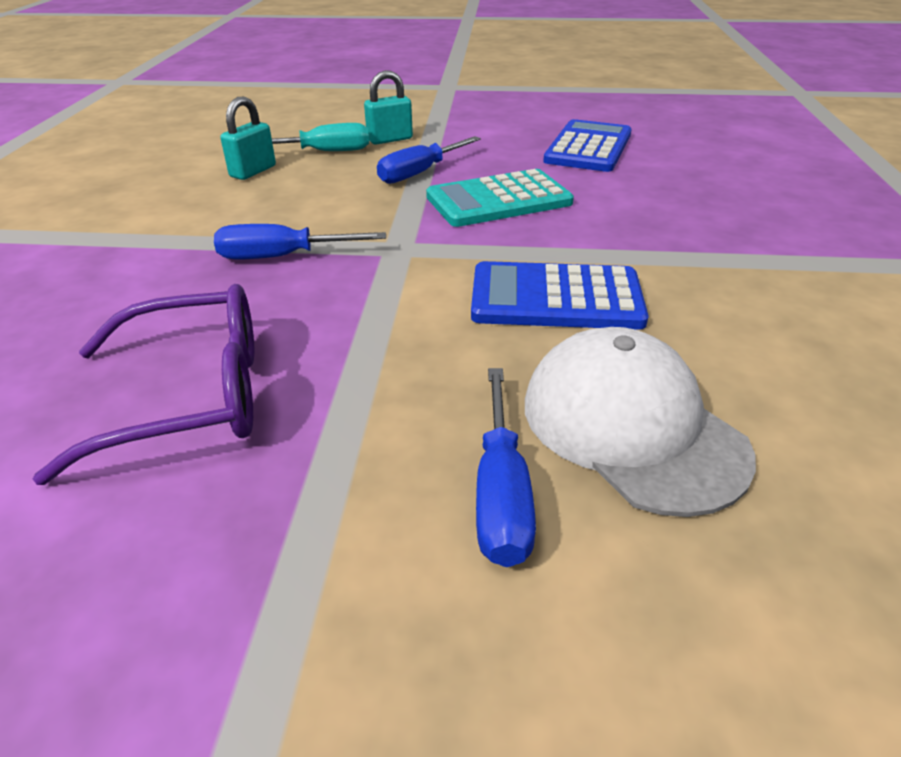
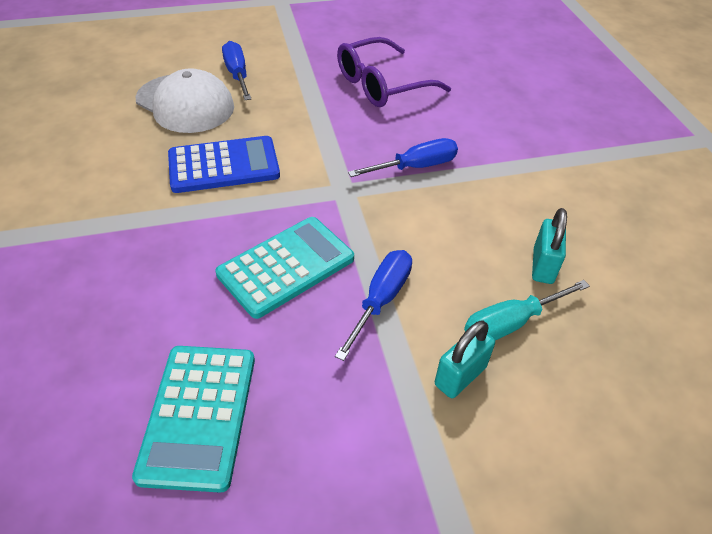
camera: 160 degrees right, 10 degrees up
blue calculator [543,119,632,172] -> turquoise calculator [132,346,255,493]

